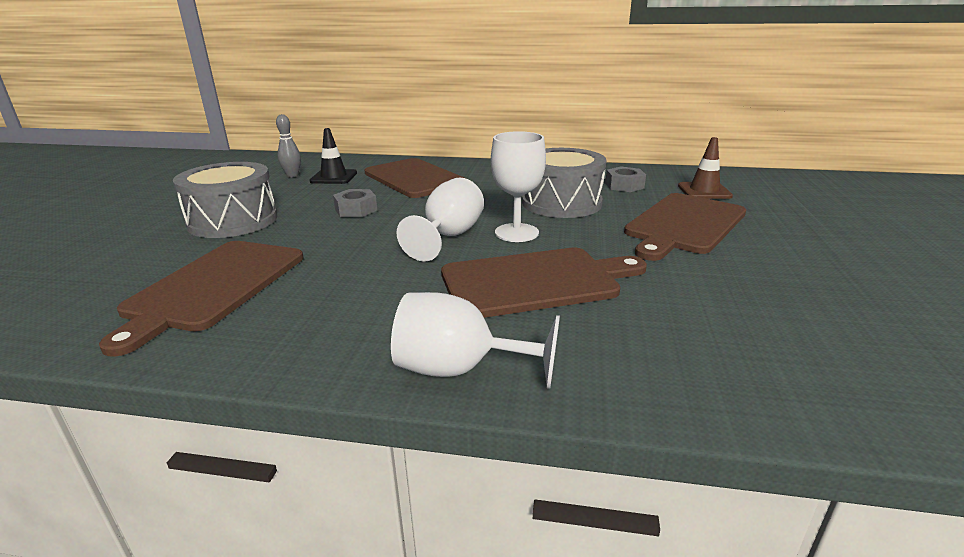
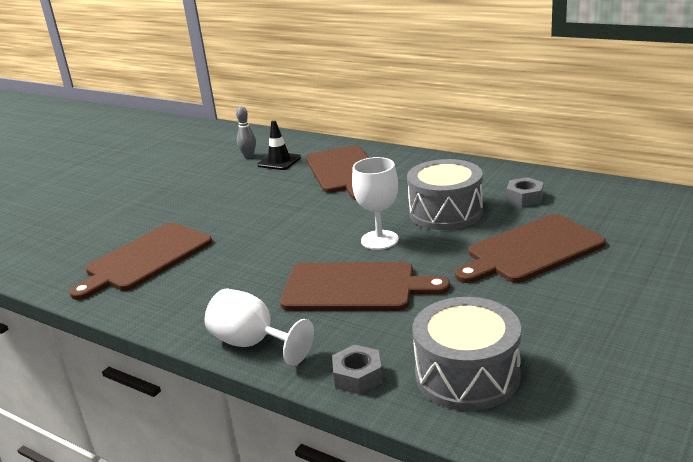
camera: 25 degrees right, 0 degrees up
grey drum [173,162,277,238] -> grey drum moved to [413,297,521,411]
grey nut [333,189,377,217] -> grey nut moved to [332,345,383,394]
white goblet [397,177,484,261] -> none
brown traffic cone [678,137,733,199] -> none

